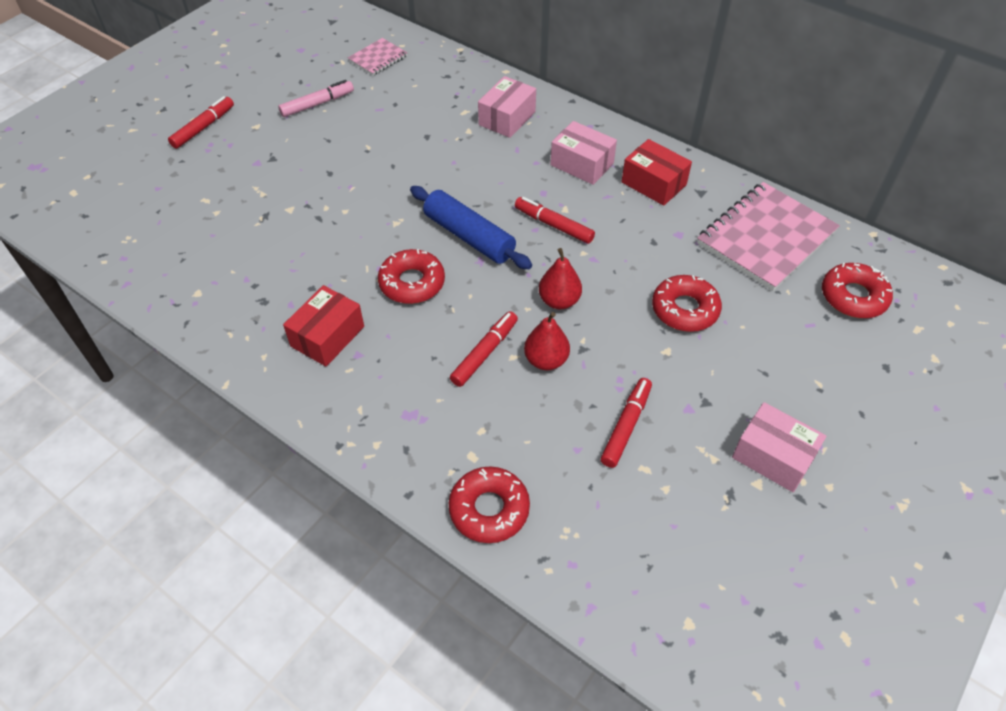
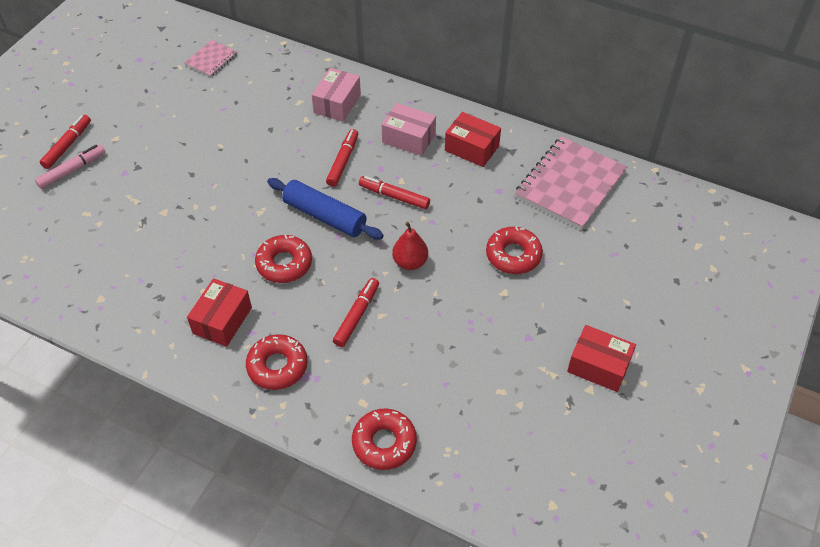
camera: 10 degrees left, 0 degrees up
pink marker [278,80,354,117] -> pink marker moved to [35,144,105,189]
red pear [524,312,570,370] -> none
red marker [601,378,652,468] -> red marker moved to [326,129,358,187]
pink box [732,402,826,492] -> red box [567,325,636,392]
red donut [822,263,893,318] -> red donut moved to [246,334,308,390]

